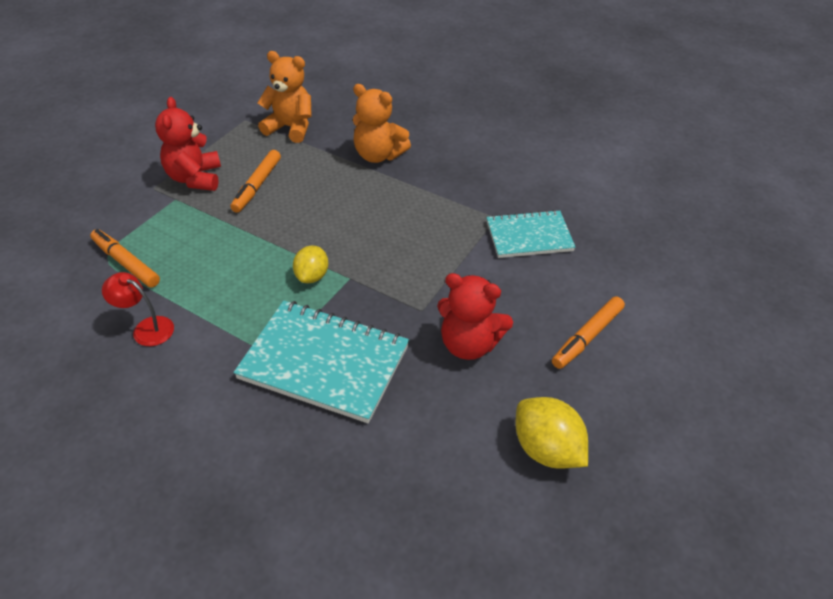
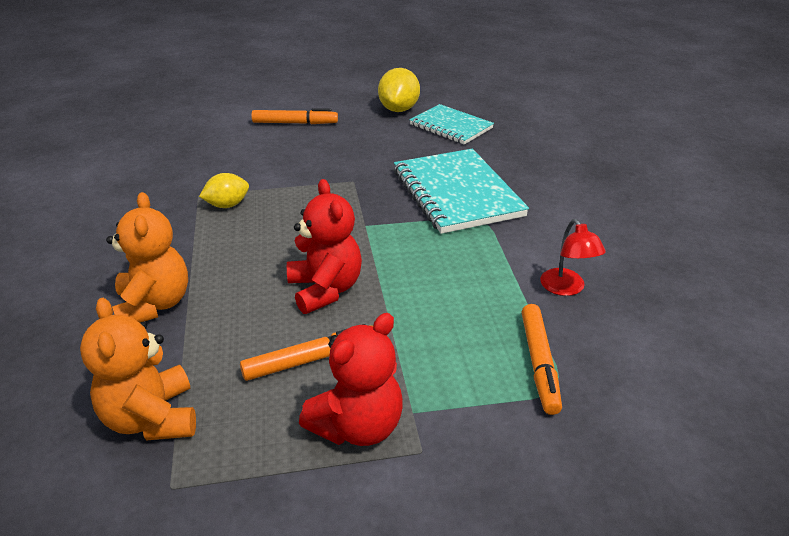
camera: 130 degrees left, 10 degrees down
yellow lemon [293,245,328,283] -> yellow lemon moved to [199,173,249,208]
red teddy bear [437,273,513,360] -> red teddy bear moved to [287,179,362,314]
turquoise notebook [486,210,576,258] -> turquoise notebook moved to [410,104,494,145]

